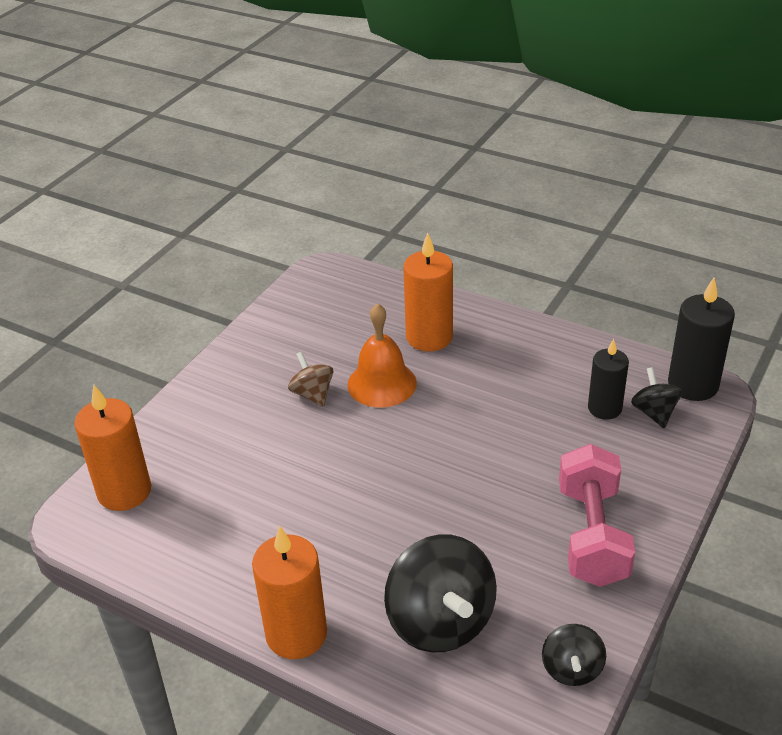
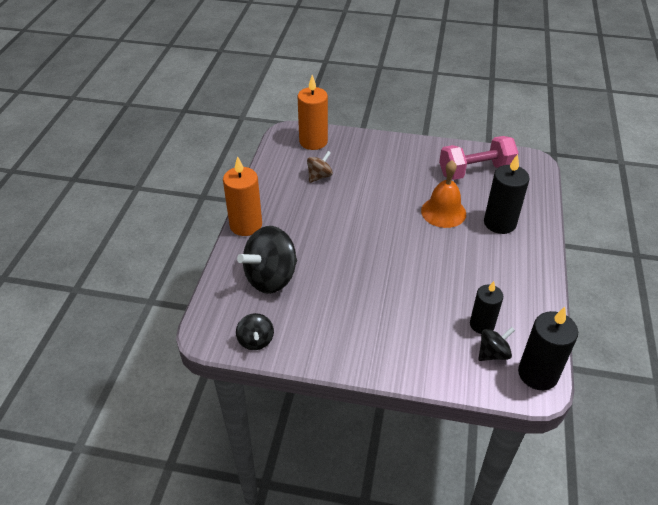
camera: 70 degrees right, 5 degrees up
brown spinning top [288,352,333,407] -> brown spinning top moved to [307,151,333,183]
orange candle [403,233,453,351] -> black candle [484,154,530,234]
black spinning top [542,624,606,686] -> black spinning top turned 90 degrees counterclockwise [236,313,274,350]
pink dumbbell [559,444,635,587] -> pink dumbbell moved to [439,136,519,180]

